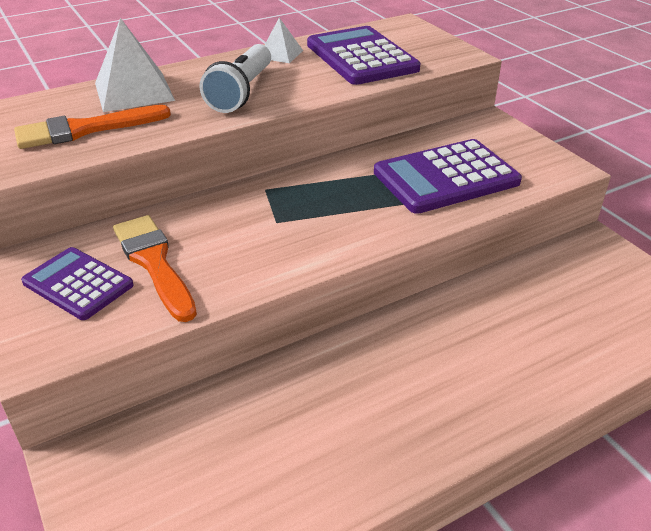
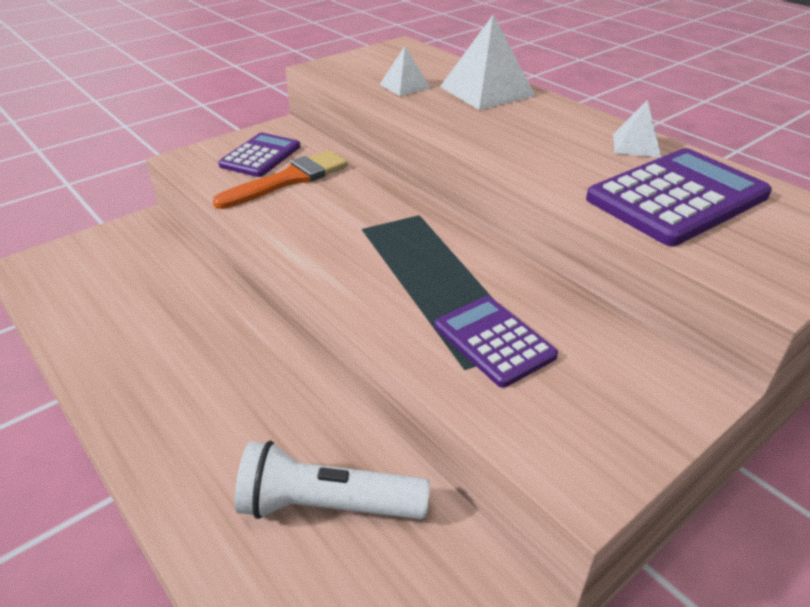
camera: 80 degrees right, 0 degrees up
orange brush [14,105,171,149] -> white pyramid [380,46,431,96]
white flashlight [200,44,271,113] -> white flashlight moved to [235,440,430,519]
purple calculator [374,139,522,214] -> purple calculator [435,296,558,388], size x0.63

